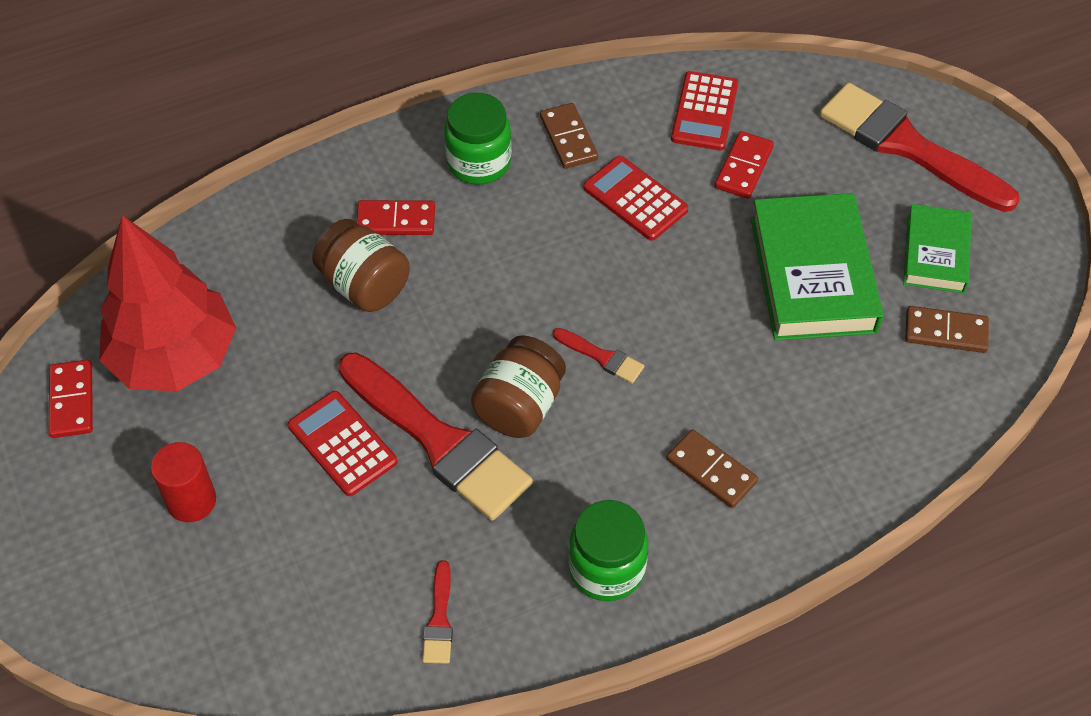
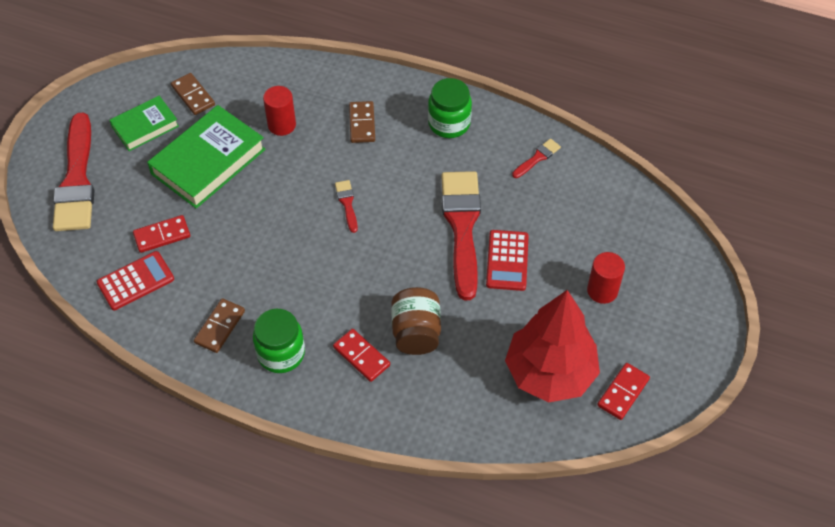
camera: 135 degrees left, 0 degrees up
brown jar [471,335,566,438] -> none
red calculator [583,156,688,241] -> none
none -> red cylinder [263,86,296,136]

